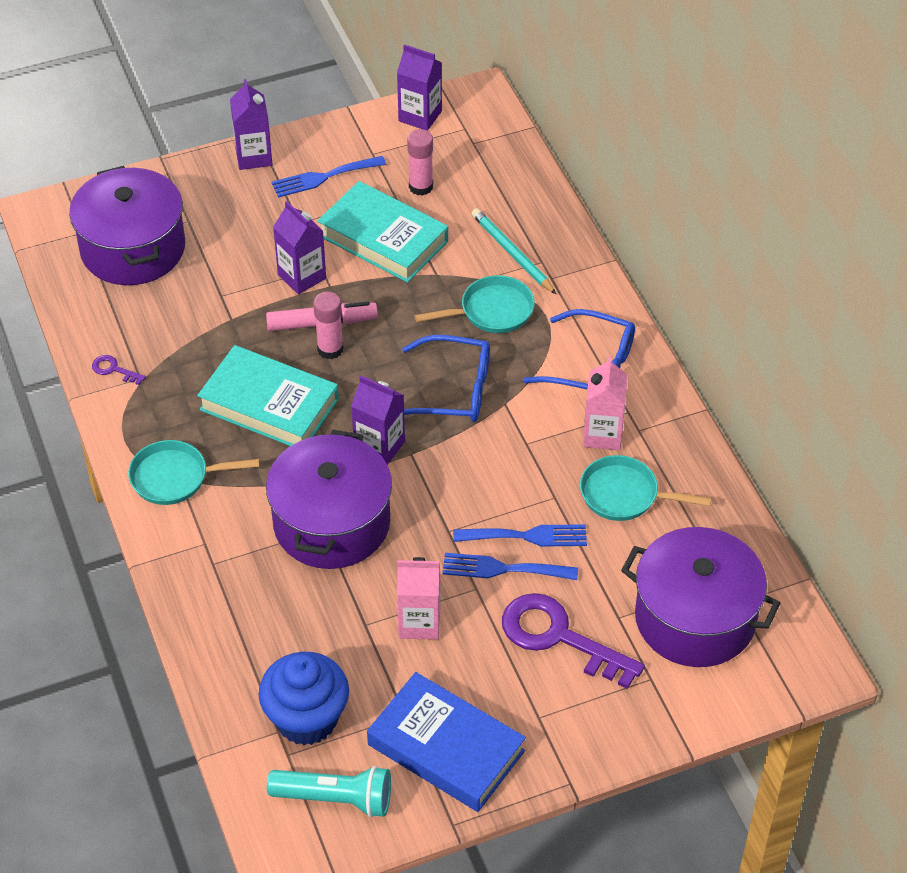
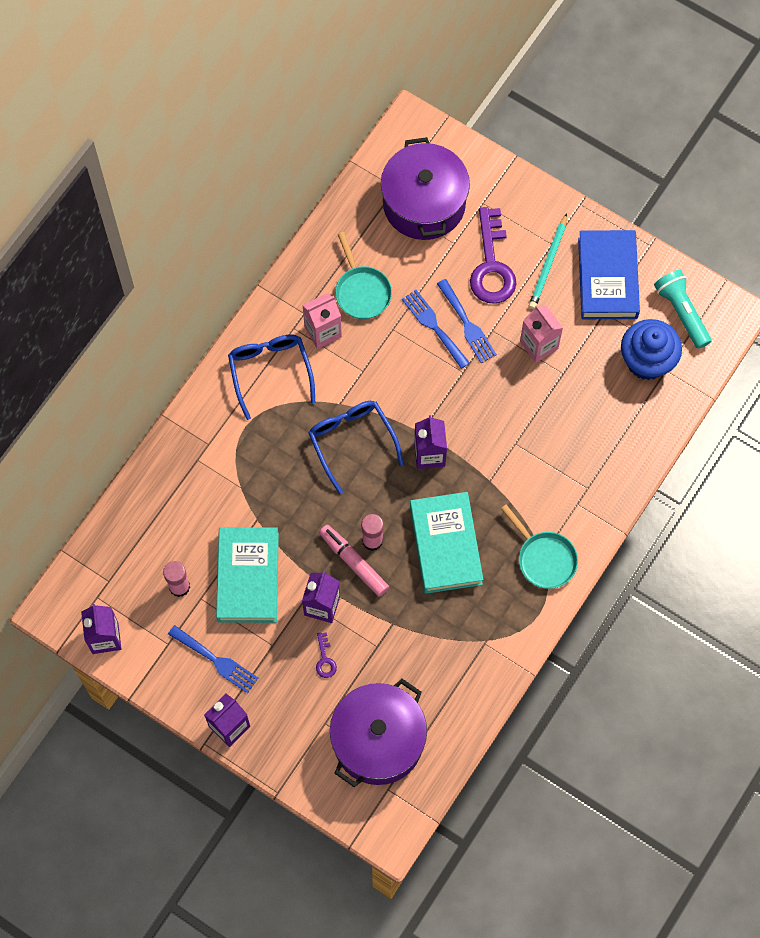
camera: 125 degrees left, 20 degrees up
purple key [92,355,146,385] -> purple key moved to [316,632,337,678]
purple pot [266,430,392,569] -> none
turquoise pan [415,275,535,333] -> none
turquoise pencil [471,208,556,294] -> turquoise pencil moved to [529,213,567,309]

